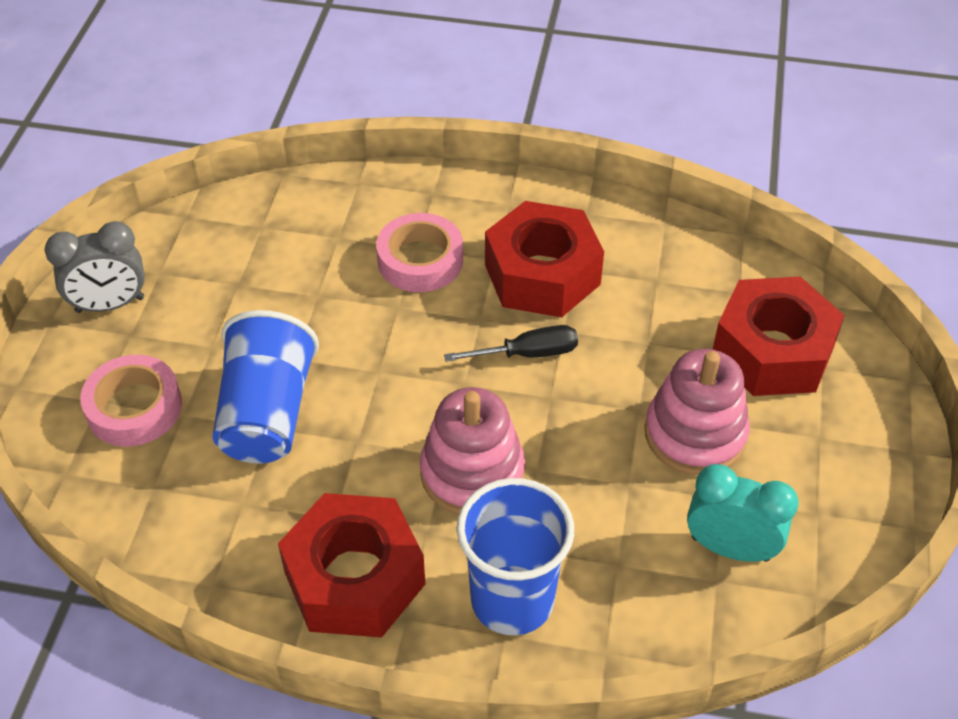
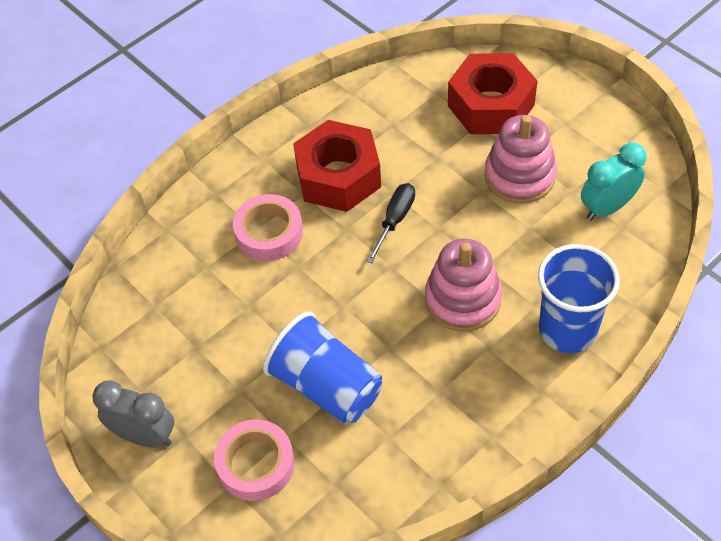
camera: 50 degrees left, 5 degrees up
grey clock [45,221,145,313] -> grey clock turned 90 degrees counterclockwise [92,381,174,448]
red nut [278,493,425,638] -> none

